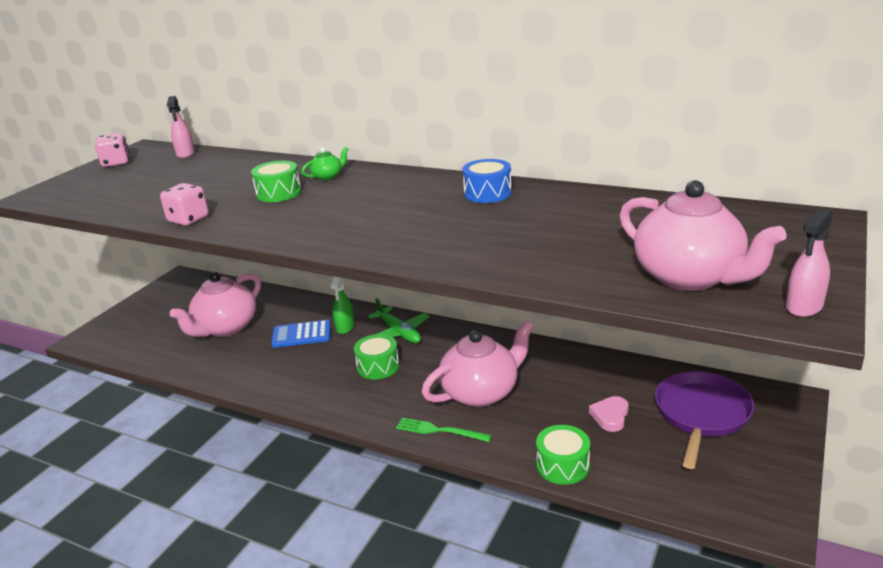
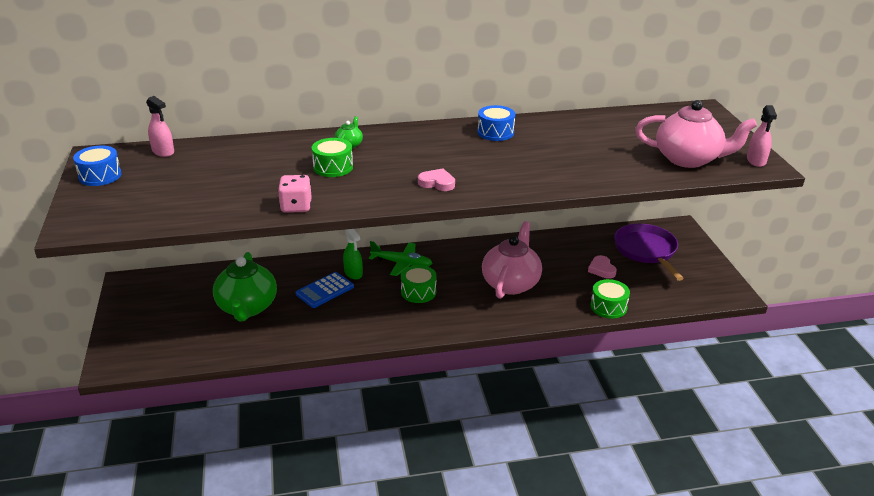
camera: 40 degrees left, 5 degrees up
pink dice [95,133,130,167] -> blue drum [73,145,121,186]
pink teapot [170,272,261,337] -> green teapot [213,252,277,322]
green fork [396,418,492,442] -> none
none -> pink heart [418,169,455,191]

